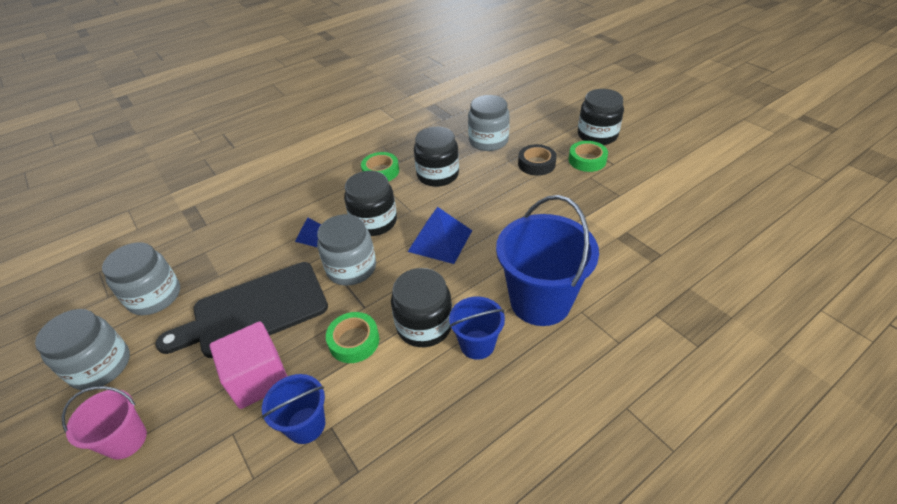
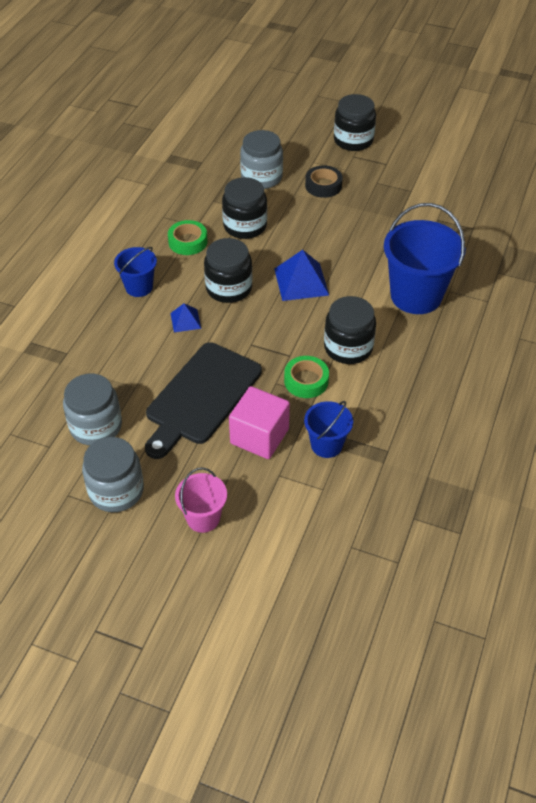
camera: 35 degrees left, 5 degrees up
grey jar [317,214,376,286] -> none
blue bucket [449,296,505,360] -> blue bucket moved to [114,247,157,297]
green tape [569,141,608,172] -> none

